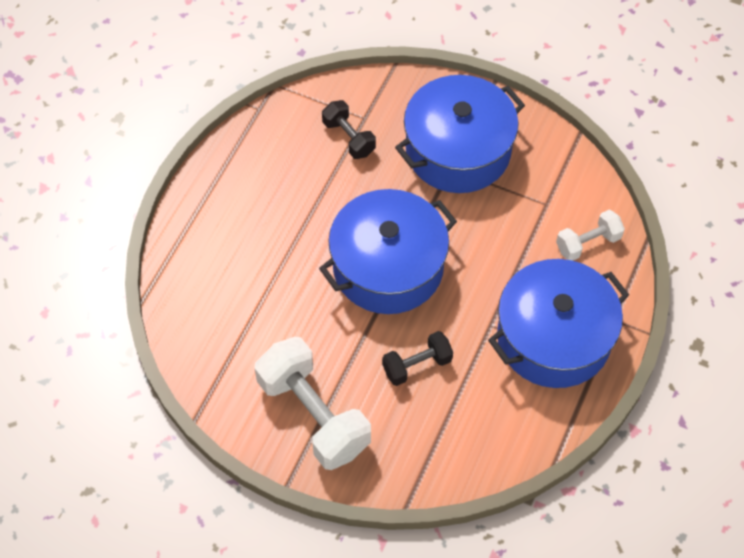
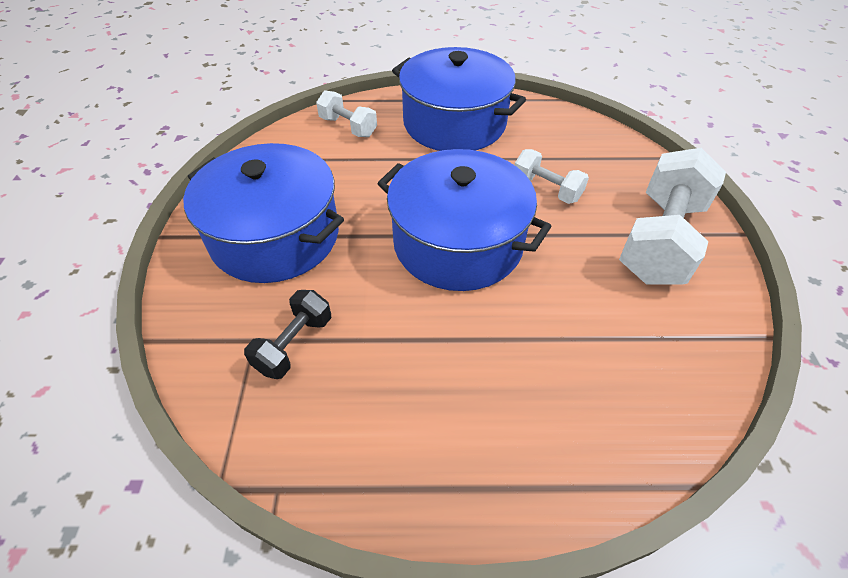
camera: 115 degrees left, 10 degrees down
black dumbbell [382,331,453,386] -> white dumbbell [515,149,589,204]

